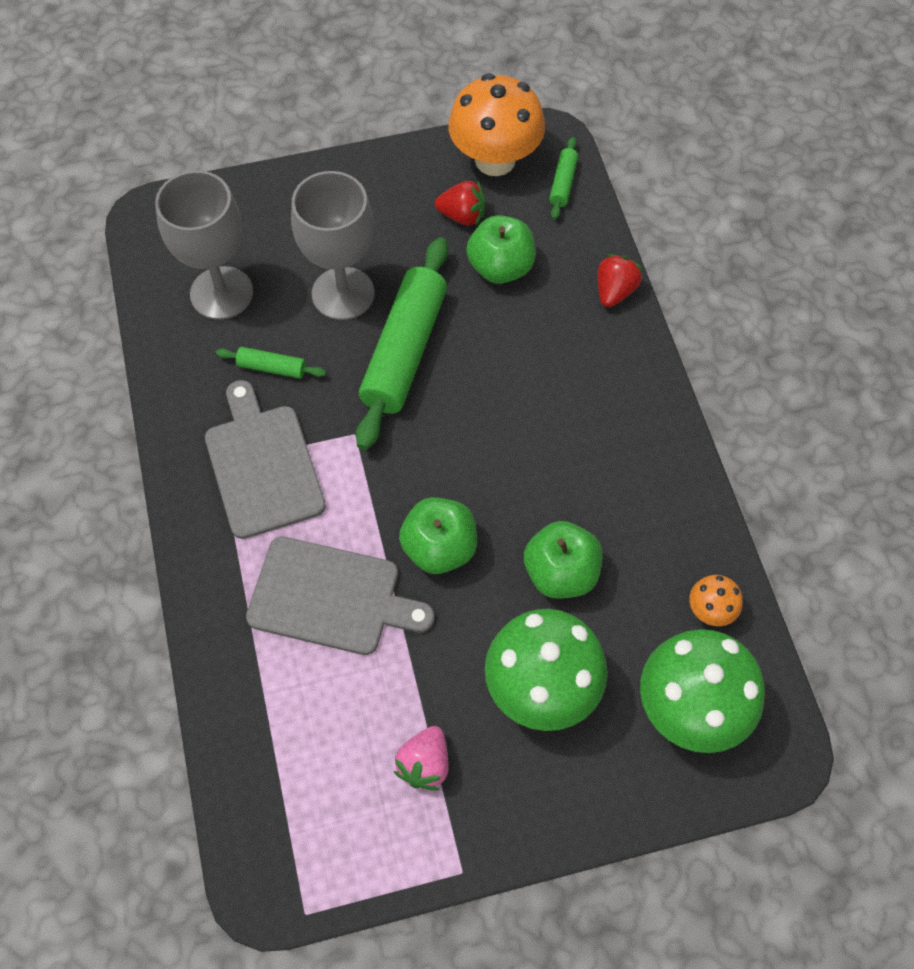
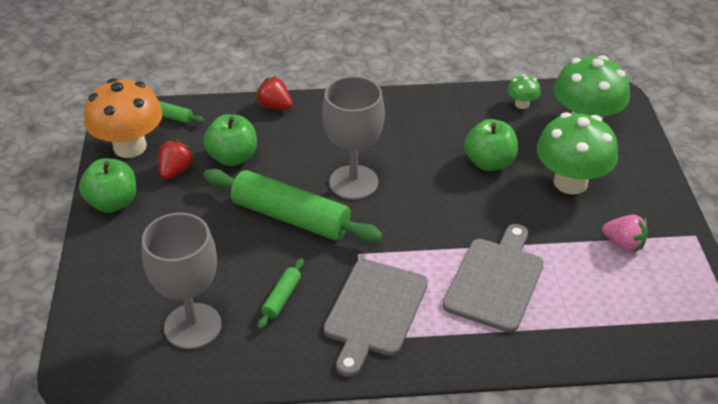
camera: 80 degrees left, 20 degrees down
grey cutting board [205,380,326,539] -> grey cutting board turned 60 degrees counterclockwise [323,259,428,377]
grey goblet [291,171,374,320] -> grey goblet moved to [322,76,385,200]
green apple [399,497,477,574] -> green apple moved to [79,158,136,213]
orange mushroom [689,575,743,626] -> green mushroom [507,74,541,109]

